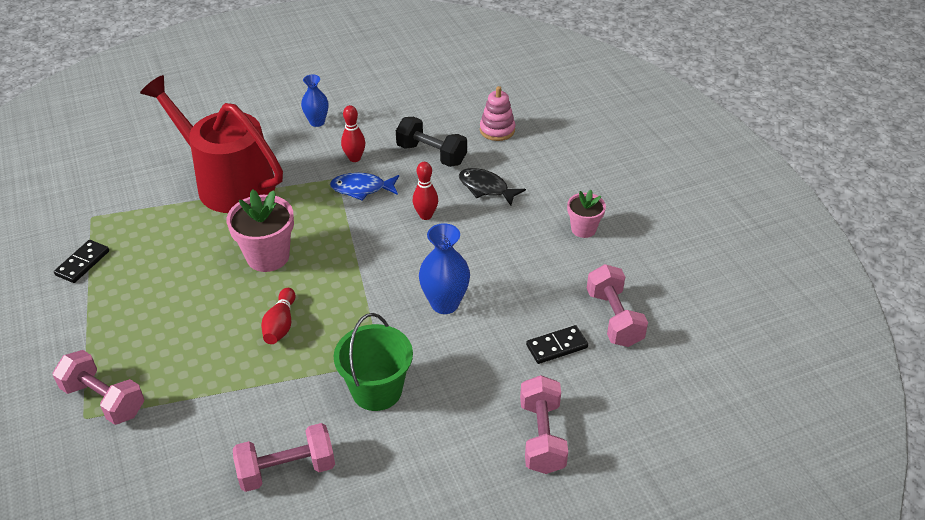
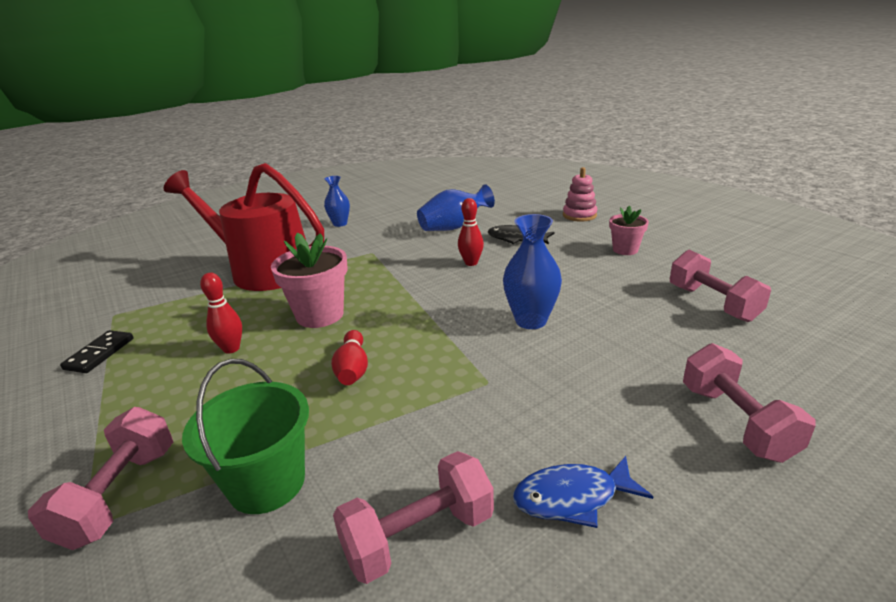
camera: 10 degrees left, 15 degrees down
pink dumbbell [53,350,144,425] -> pink dumbbell turned 75 degrees clockwise [28,407,173,550]
blue fish [330,173,399,201] -> blue fish moved to [513,456,654,528]
green bucket [334,313,413,411] -> green bucket moved to [182,359,309,514]
red bowling pin [341,105,365,162] -> red bowling pin moved to [200,273,242,354]
black dumbbell [396,117,467,167] -> blue vase [417,184,495,231]
pink stacking toy [480,86,515,141] -> pink stacking toy moved to [563,167,598,221]
black domino [526,325,588,364] -> none

